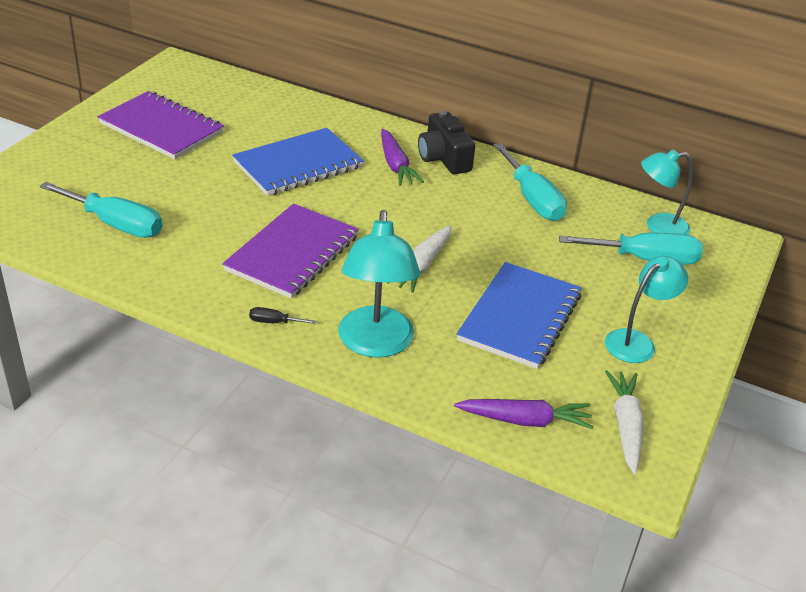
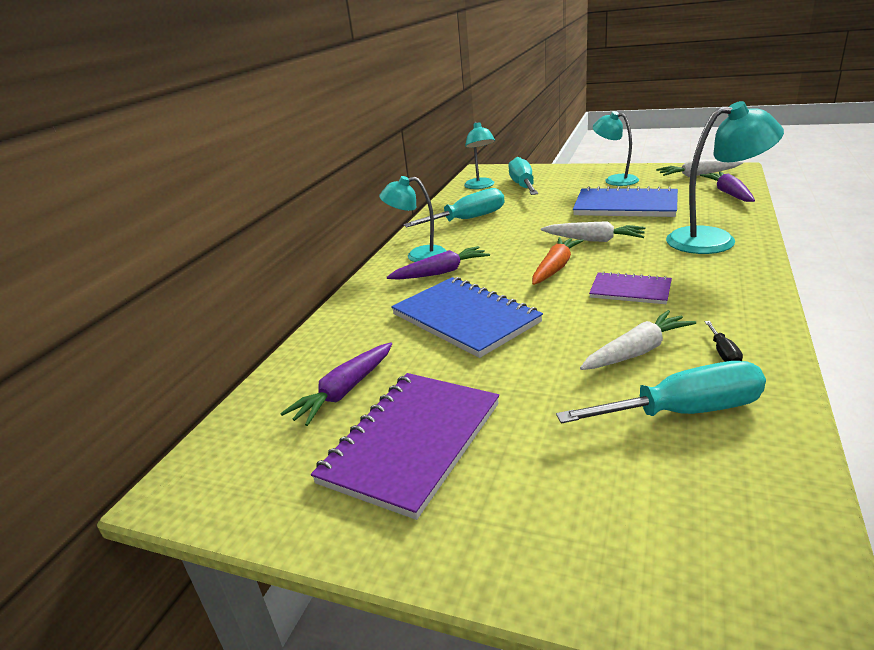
camera: 90 degrees left, 10 degrees down
turquoise screwdriver [40,182,162,238] -> turquoise screwdriver turned 60 degrees clockwise [556,361,766,423]
purple notebook [223,204,359,299] -> purple notebook [589,271,672,304], size x0.57
black screwdriver [249,307,316,324] -> black screwdriver moved to [705,321,743,362]
black camera [418,111,475,175] -> turquoise lamp [379,176,447,262]
none -> purple carrot [280,342,392,426]
none -> orange carrot [532,237,584,285]
none -> white carrot [580,310,696,370]

